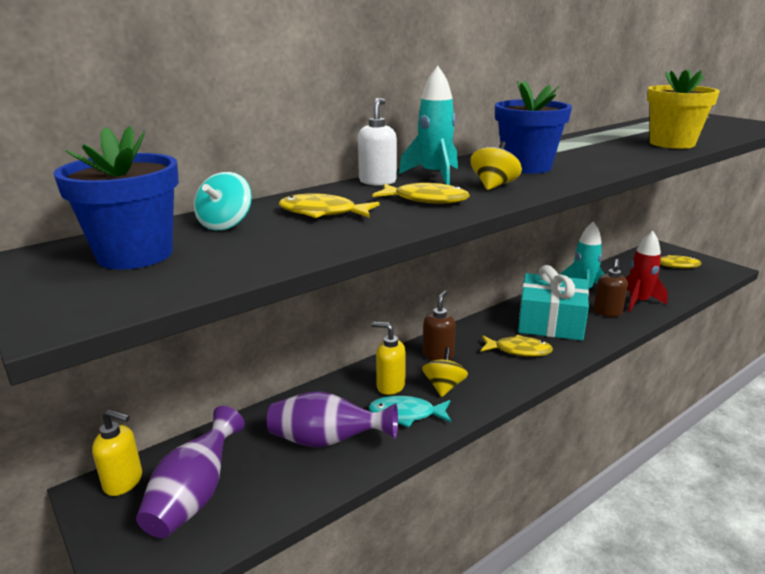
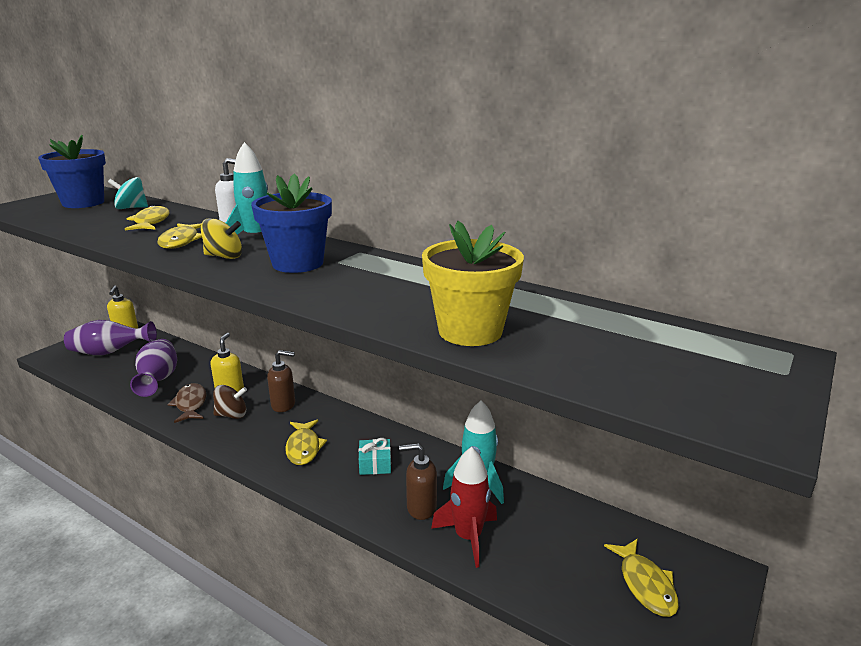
camera: 70 degrees right, 0 degrees up
turquoise fish [369,396,452,428] -> brown fish [168,383,206,423]
yellow spinning top [422,347,468,397] -> brown spinning top [213,385,247,419]
turquoise gift [518,265,589,341] -> turquoise gift [359,438,391,475], size x0.43

